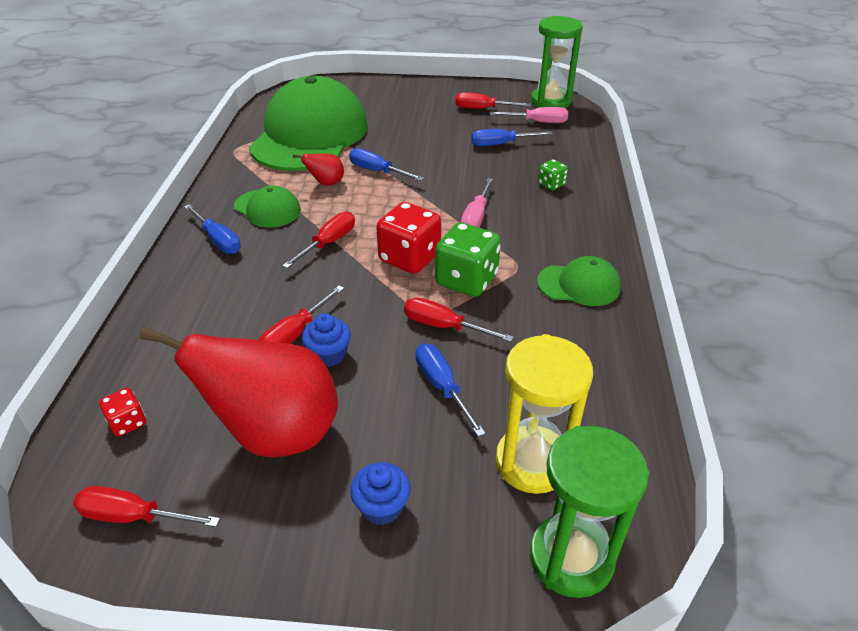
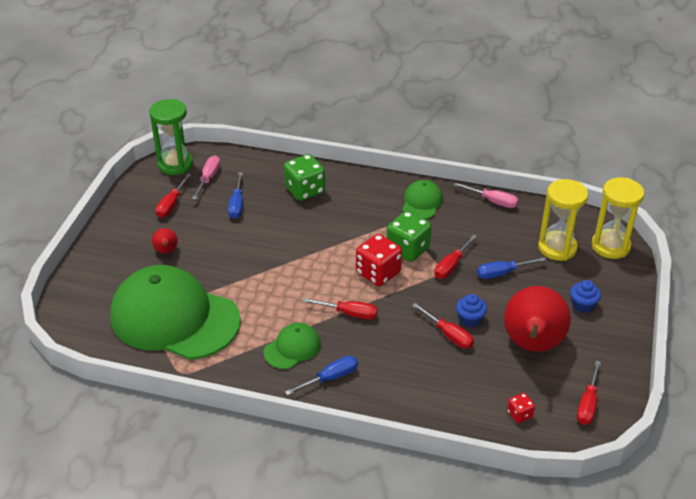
camera: 80 degrees left, 0 degrees up
red screwdriver [282,212,355,268] -> red screwdriver turned 150 degrees clockwise [303,298,378,320]
red pear [293,154,344,186] -> red pear moved to [152,228,178,254]
blue screwdriver [349,148,424,181] -> none
pink screwdriver [461,178,493,227] -> pink screwdriver moved to [454,182,519,208]
green hourglass [530,426,649,598] -> yellow hourglass [592,177,644,259]
green dice [538,159,568,190] -> green dice [284,154,325,201], size x1.96

